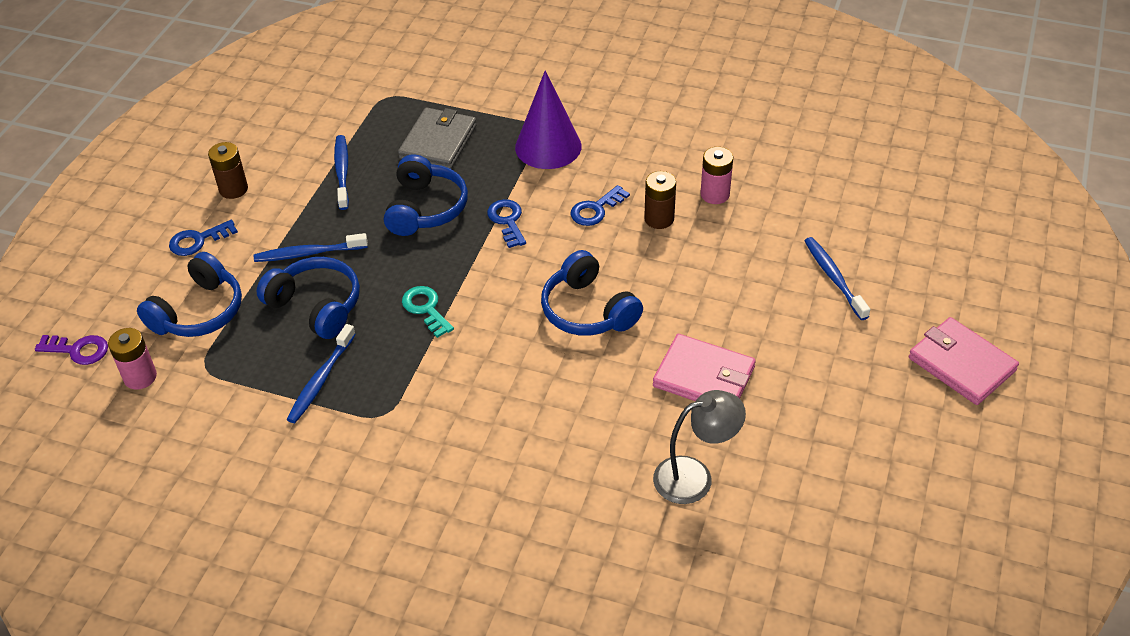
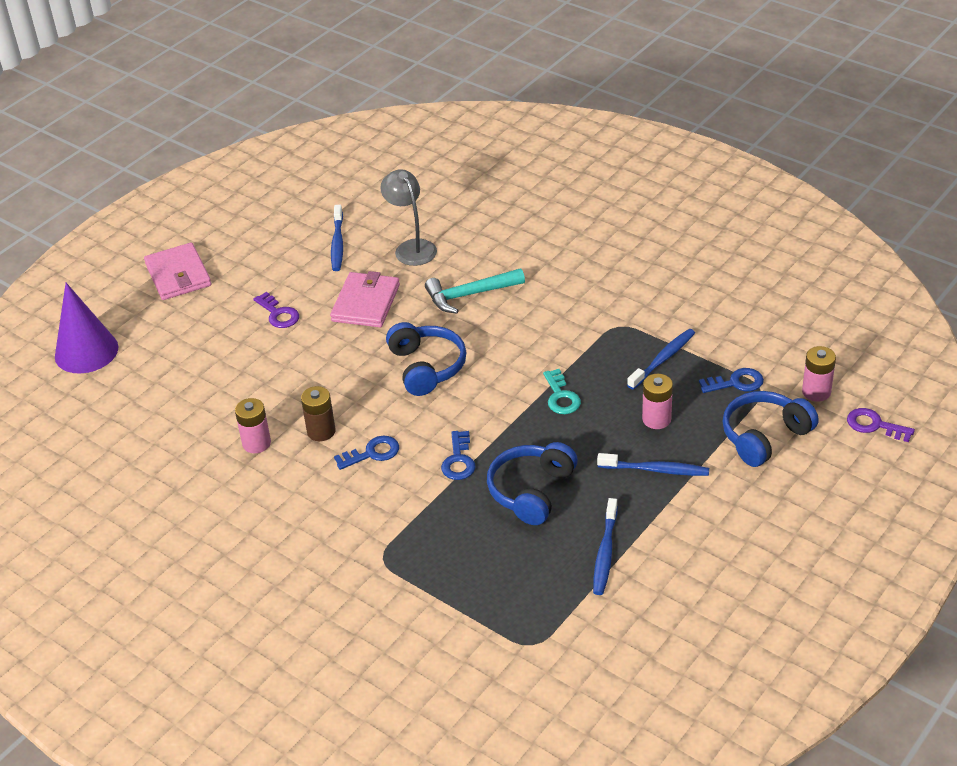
camera: 160 degrees left, 5 degrees down
blue key [169,220,238,256] -> blue key moved to [699,368,764,393]
brown battery [208,142,248,199] -> none
blue headphones [257,257,360,339] -> pink battery [642,374,673,429]
grey wallet [398,108,477,169] -> none
purple cone [515,71,582,169] -> purple cone moved to [55,283,118,374]
pink wallet [653,334,756,401] -> pink wallet turned 60 degrees clockwise [330,271,400,327]
grey lamp [653,390,746,504] -> grey lamp turned 60 degrees clockwise [380,169,437,266]
blue toothbrush [804,237,870,320] -> blue toothbrush moved to [331,205,343,271]
none -> purple key [254,292,299,328]
none -> turquoise hammer [425,268,525,314]

